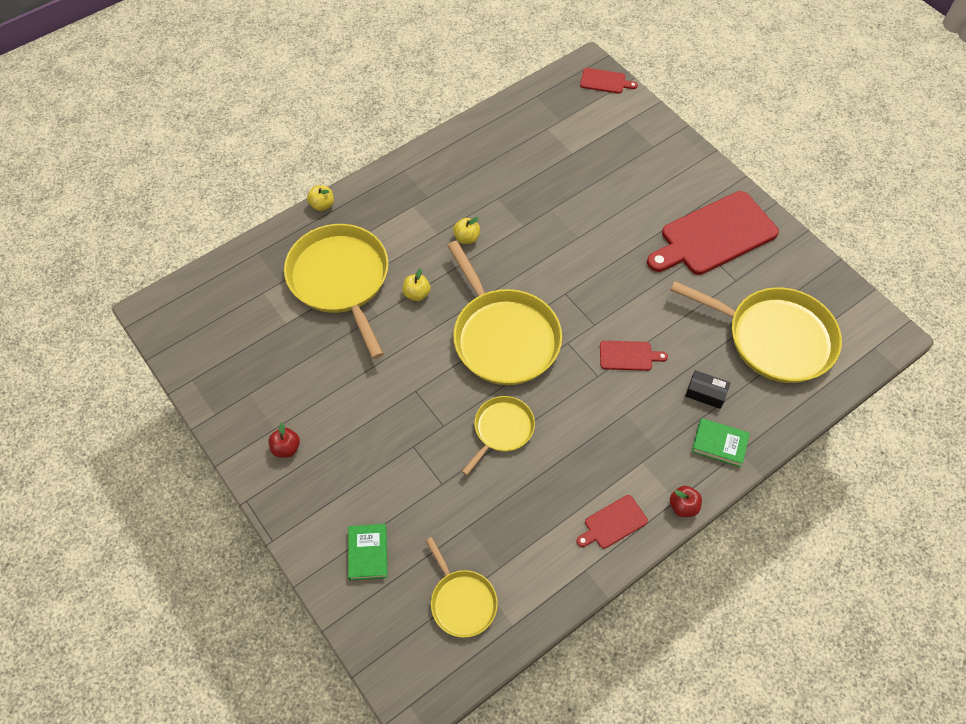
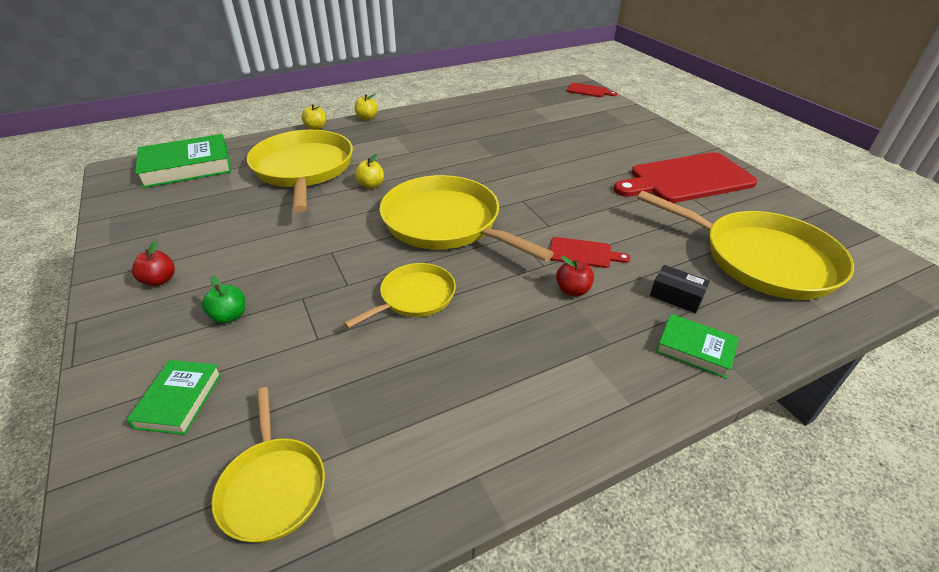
camera: 10 degrees right, 20 degrees down
yellow pan [447,241,562,385] -> yellow pan turned 150 degrees clockwise [379,175,554,262]
yellow apple [453,217,480,244] -> yellow apple moved to [355,94,378,120]
red cutting board [577,495,648,549] -> none
red apple [670,486,702,517] -> red apple moved to [556,256,594,296]
none -> green book [135,134,231,188]
none -> green apple [202,276,245,323]

